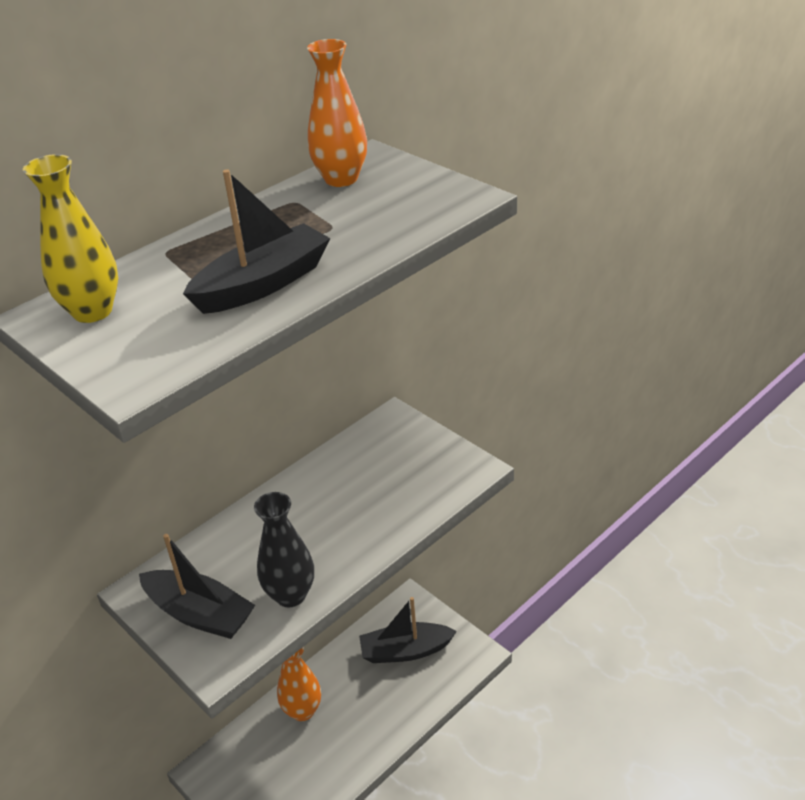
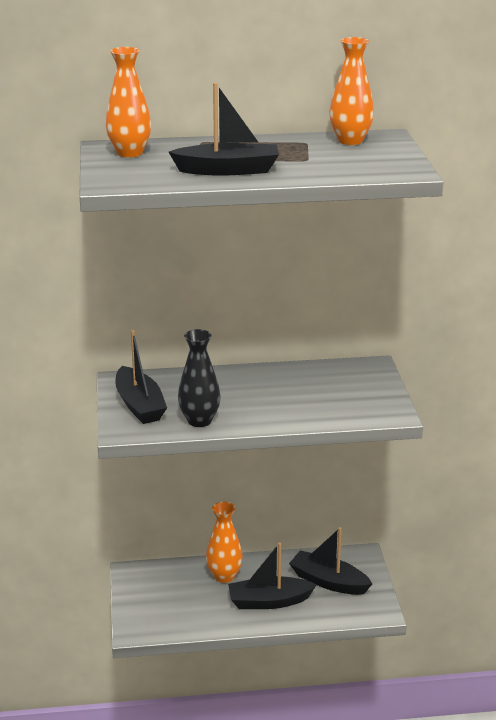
camera: 35 degrees right, 10 degrees down
yellow vase [23,154,118,323] -> orange vase [106,47,151,158]
none -> black boat [228,543,317,609]

